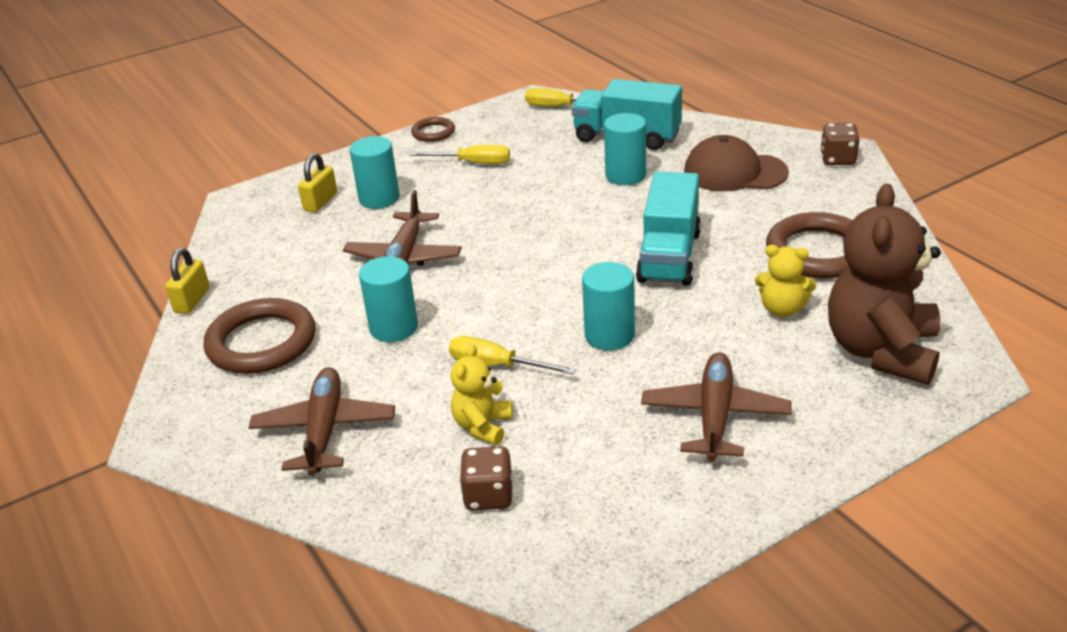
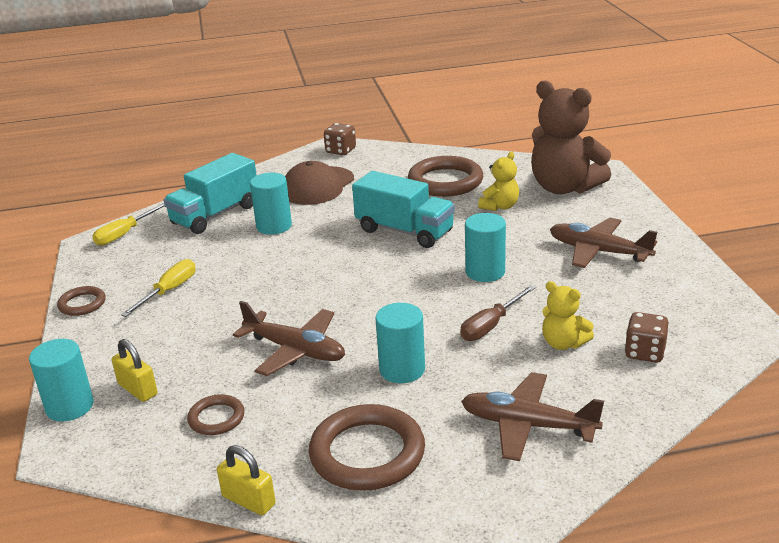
camera: 70 degrees left, 5 degrees down
turquoise cylinder [350,136,400,209] -> turquoise cylinder moved to [29,339,94,422]
yellow screwdriver [449,336,576,374] -> brown screwdriver [460,285,536,341]
none -> brown ring [187,394,245,435]

